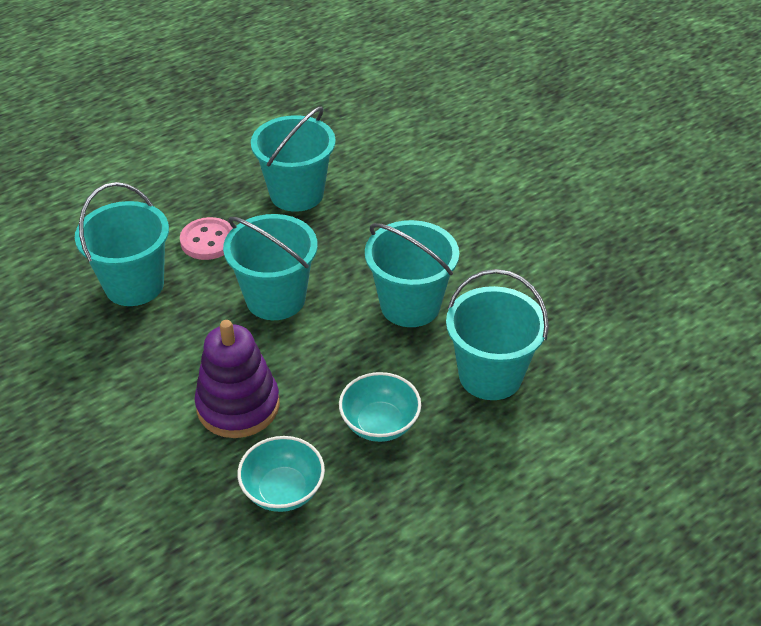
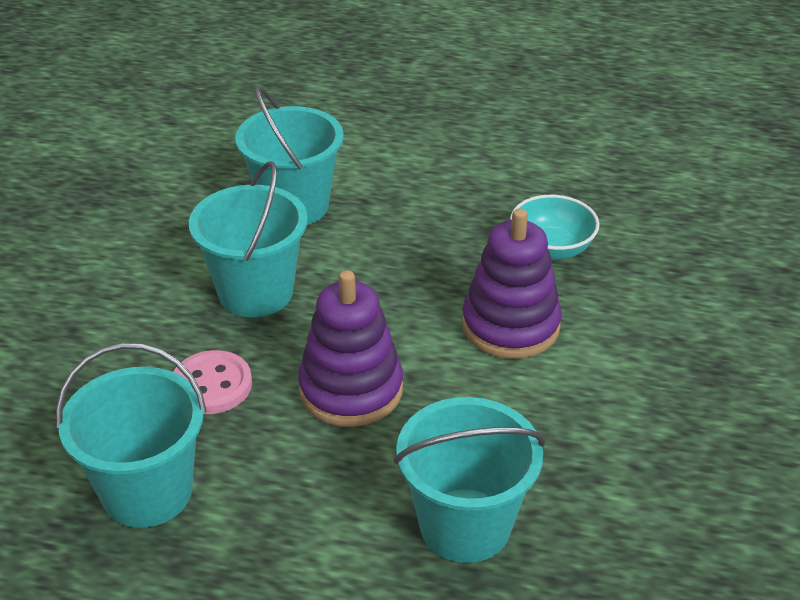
camera: 130 degrees left, 5 degrees down
pink button [180,217,233,260] -> pink button moved to [174,350,252,414]
turquoise bucket [223,214,318,320] -> purple stacking toy [298,270,403,427]
turquoise bowl [339,372,421,442] -> none

